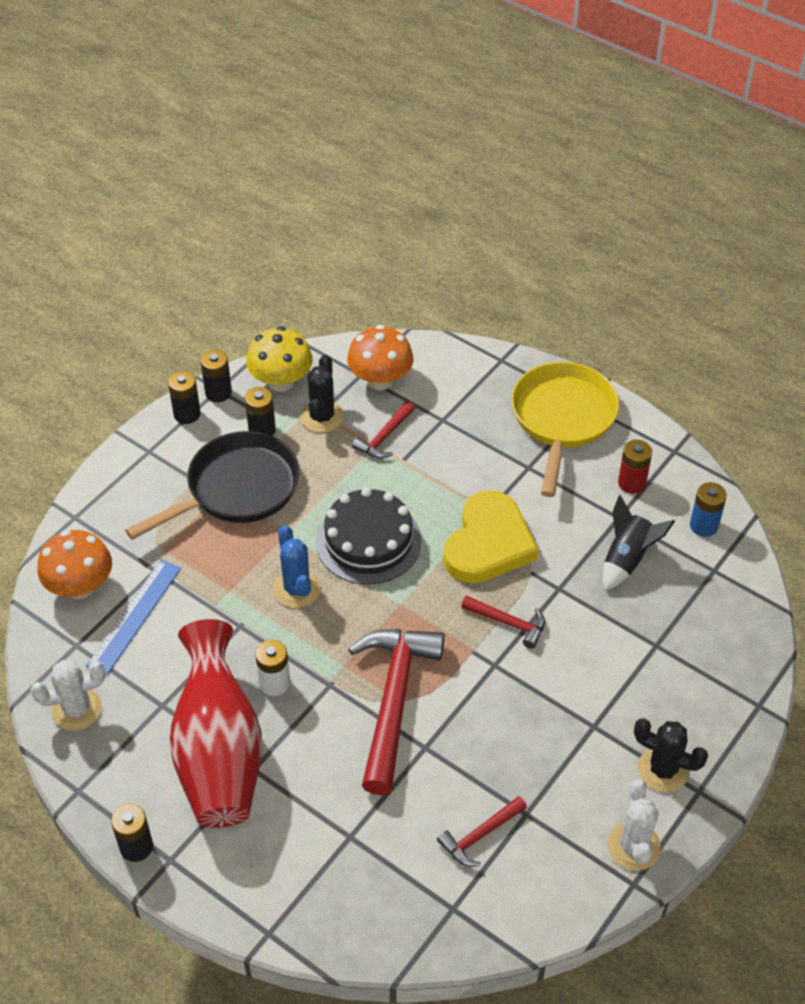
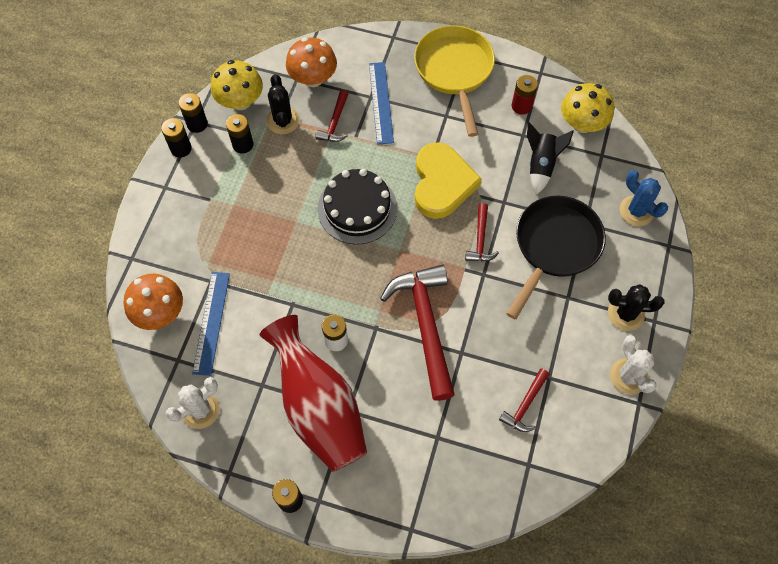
camera: 20 degrees left, 15 degrees up
black pan [125,431,299,540] -> black pan moved to [506,196,606,319]
blue cactus [273,526,321,608] -> blue cactus moved to [620,170,668,226]
red hammer [461,596,545,649] -> red hammer turned 90 degrees clockwise [465,203,499,261]
blue battery [690,482,727,537] -> yellow mushroom [561,83,614,133]
none -> blue ruler [369,62,394,145]

